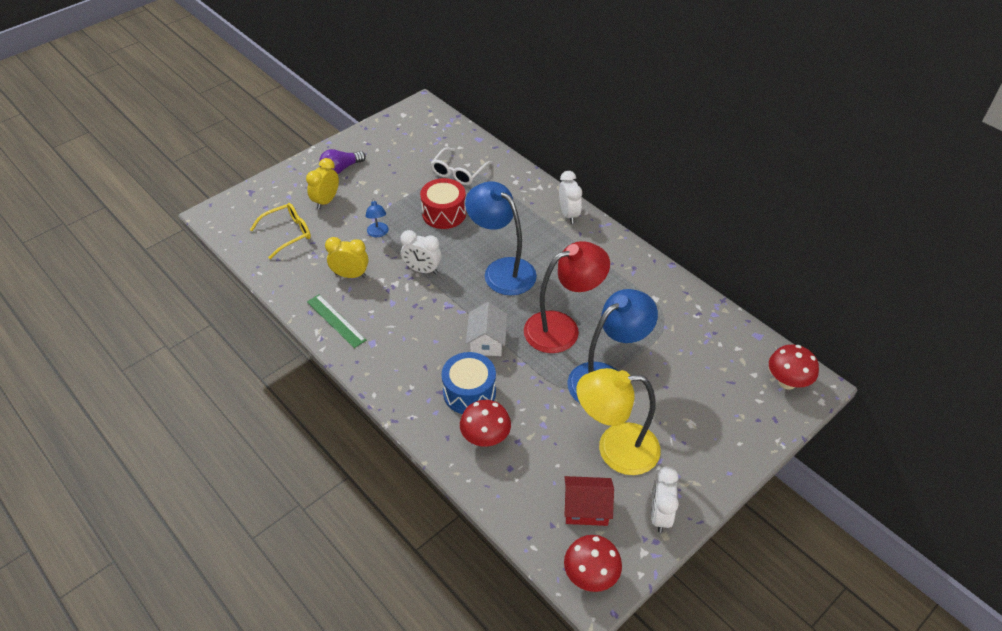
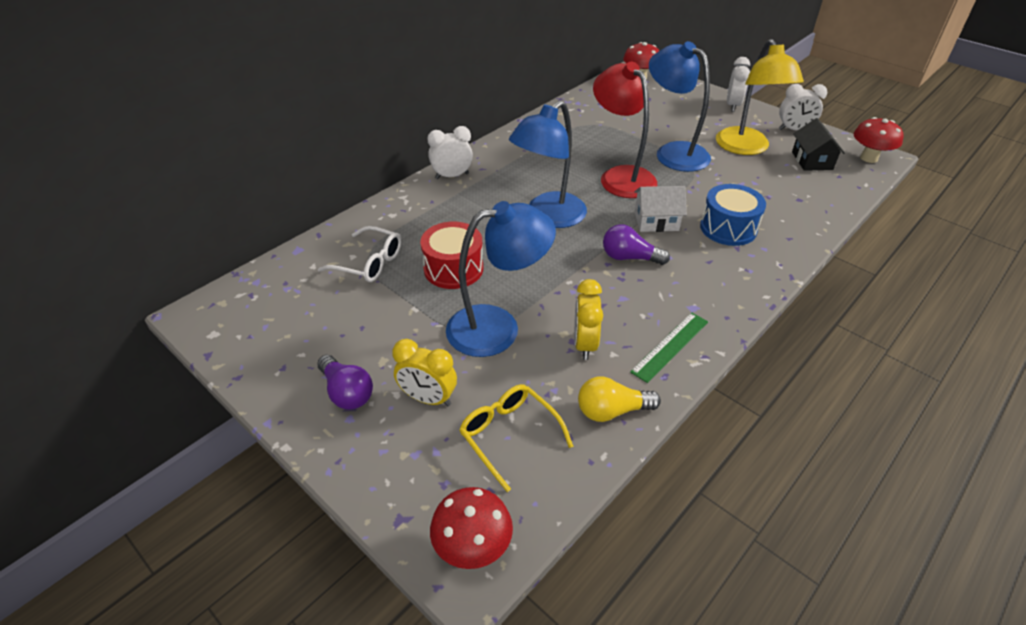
camera: 95 degrees left, 5 degrees down
blue lamp [365,198,389,237] -> blue lamp [446,201,556,357], size x2.29
white clock [400,230,441,274] -> white clock moved to [727,57,750,112]
red mushroom [460,400,511,447] -> red mushroom moved to [430,487,513,569]
red house [564,476,614,526] -> black house [792,118,845,171]
none -> yellow light bulb [578,376,661,422]
none -> purple light bulb [603,224,670,265]

